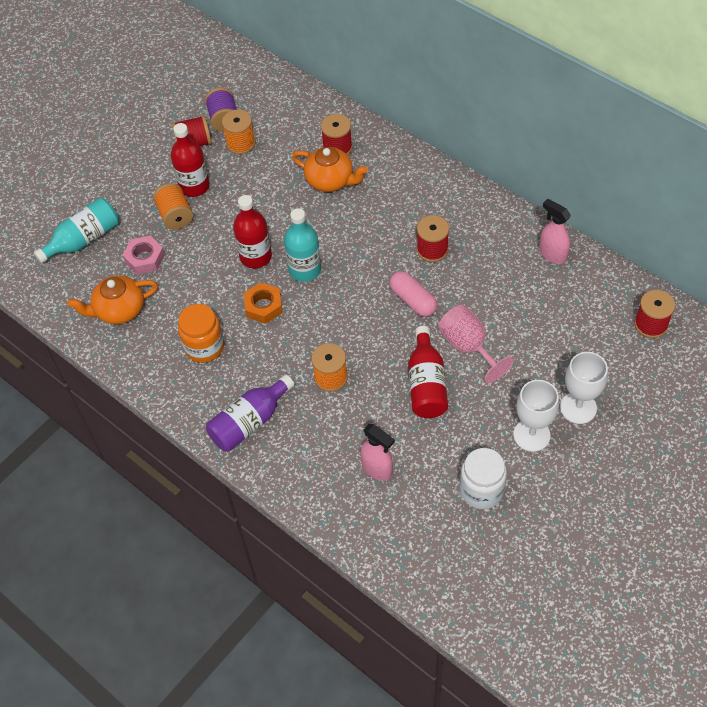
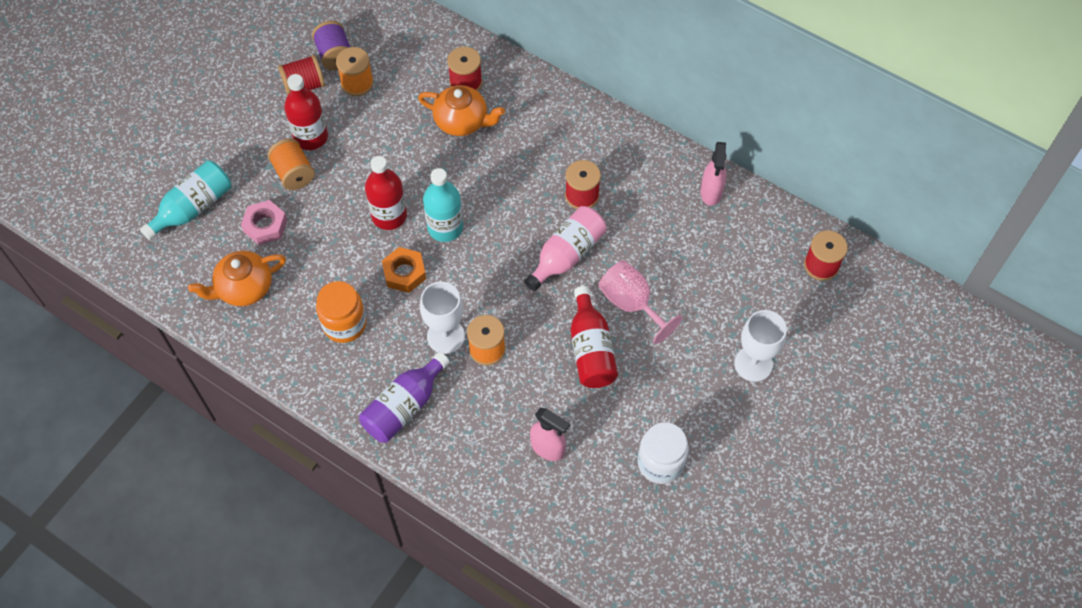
camera: 10 degrees left, 5 degrees up
pink capsule [389,271,437,317] -> pink bottle [524,206,606,291]
white goblet [513,380,559,452] -> white goblet moved to [420,282,465,354]
pink spray bottle [539,199,571,264] -> pink spray bottle turned 120 degrees counterclockwise [701,142,727,206]

